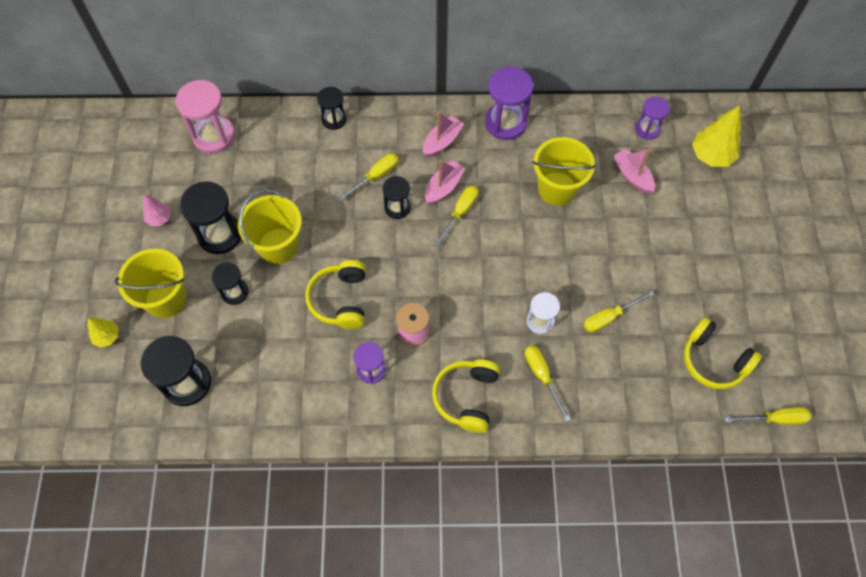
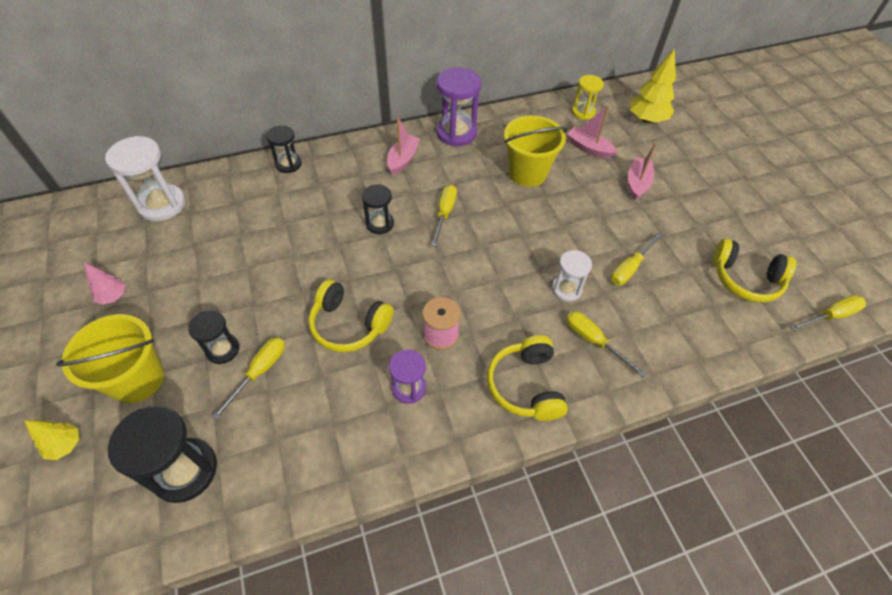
camera: 20 degrees left, 10 degrees down
pink hourglass [176,80,235,153] -> white hourglass [105,136,185,221]
black hourglass [180,182,241,254] -> none
yellow bucket [238,189,302,264] -> none
yellow headphones [305,260,366,329] -> yellow headphones turned 45 degrees counterclockwise [309,280,393,352]
yellow screwdriver [338,153,399,202] -> yellow screwdriver moved to [212,337,285,420]
pink boat [425,160,466,205] -> pink boat moved to [628,143,657,200]
purple hourglass [635,97,670,140] -> yellow hourglass [572,75,604,120]

